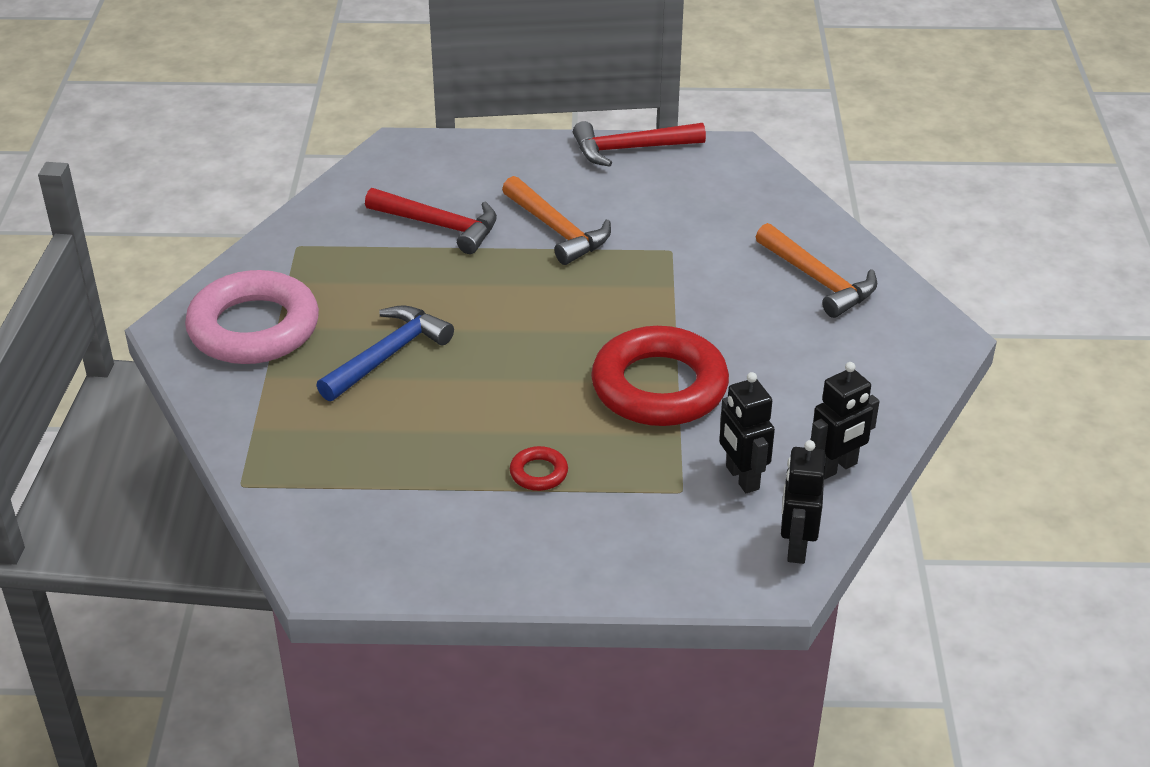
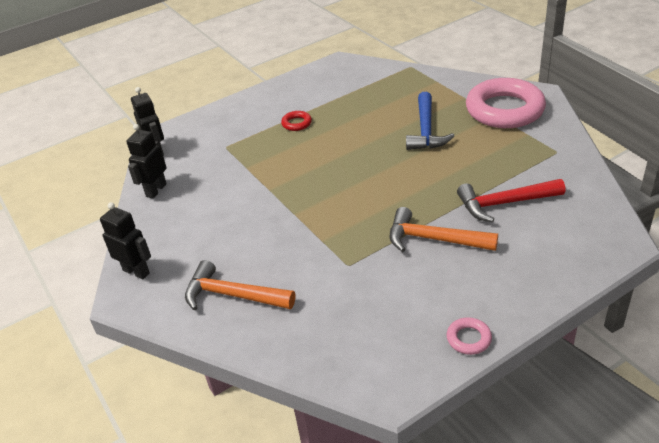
camera: 150 degrees right, 0 degrees up
red hammer [573,121,706,167] -> pink ring [447,317,492,355]
red ring [591,326,729,426] -> none
black robot [719,372,775,493] -> black robot moved to [100,202,151,279]

